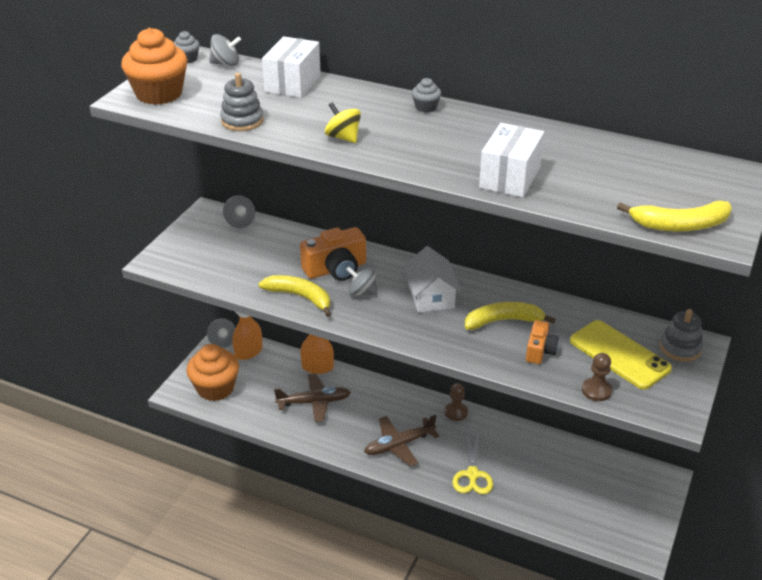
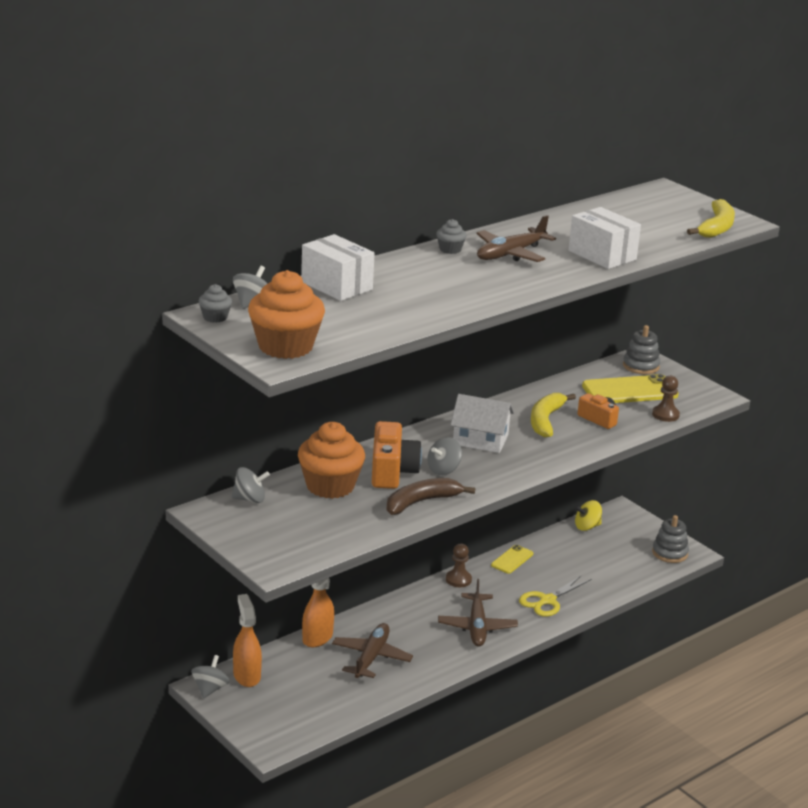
camera: 65 degrees left, 10 degrees down
orange cupcake [186,344,239,401] -> orange cupcake moved to [298,422,365,499]
grey spinning top [207,318,235,348] -> grey spinning top turned 75 degrees counterclockwise [191,655,230,698]
grey stacking toy [220,73,264,131] -> grey stacking toy moved to [652,515,689,563]
yellow banana [258,275,331,317] -> brown banana [386,478,475,515]
yellow spinning top [325,102,361,143] -> yellow spinning top moved to [575,500,602,531]
yellow scissors [452,434,493,494] -> yellow scissors turned 105 degrees clockwise [519,575,591,617]
none -> brown plane [476,215,556,262]
none -> yellow phone [491,545,533,574]

